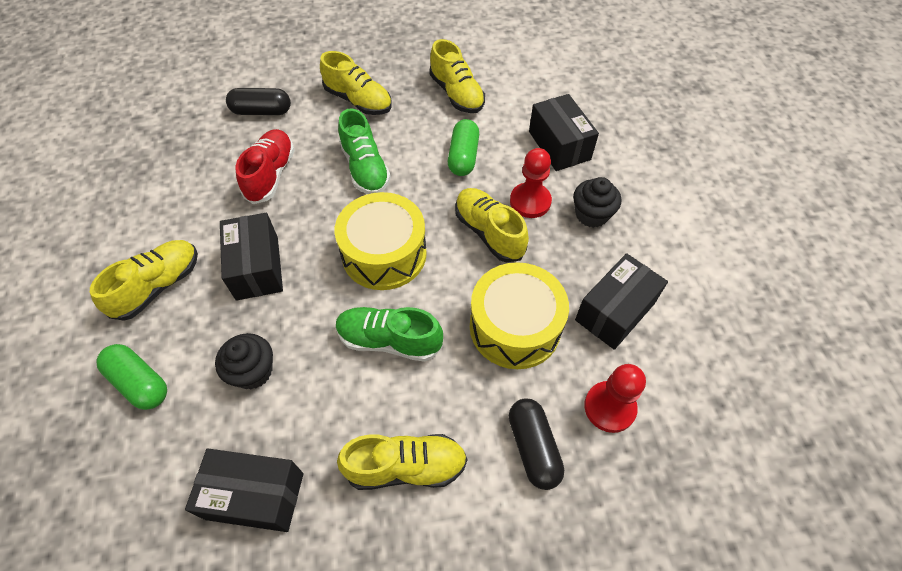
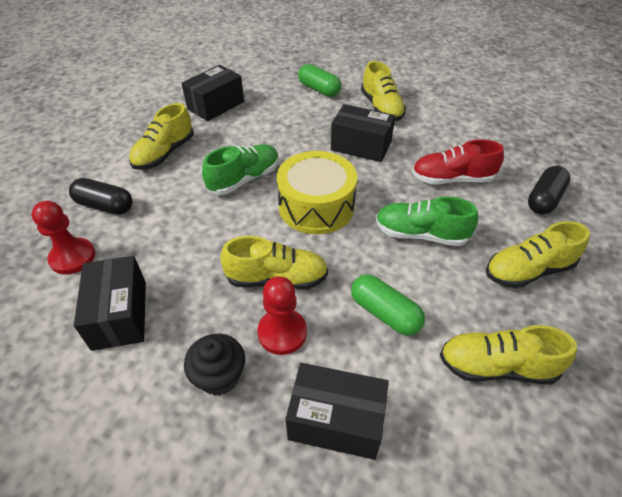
camera: 125 degrees right, 10 degrees down
green capsule [96,344,167,410] -> green capsule turned 60 degrees clockwise [298,64,341,97]
black cupcake [215,333,273,390] -> none
red shoe [236,129,295,204] -> red shoe turned 135 degrees clockwise [412,139,504,184]
yellow drum [470,262,569,369] -> none

